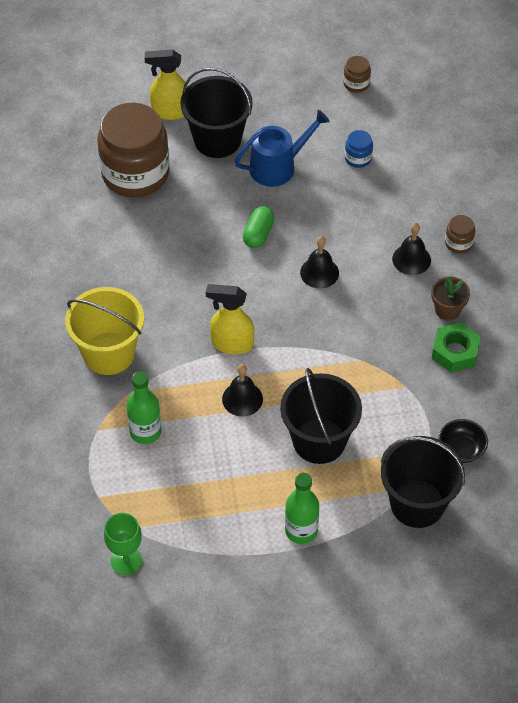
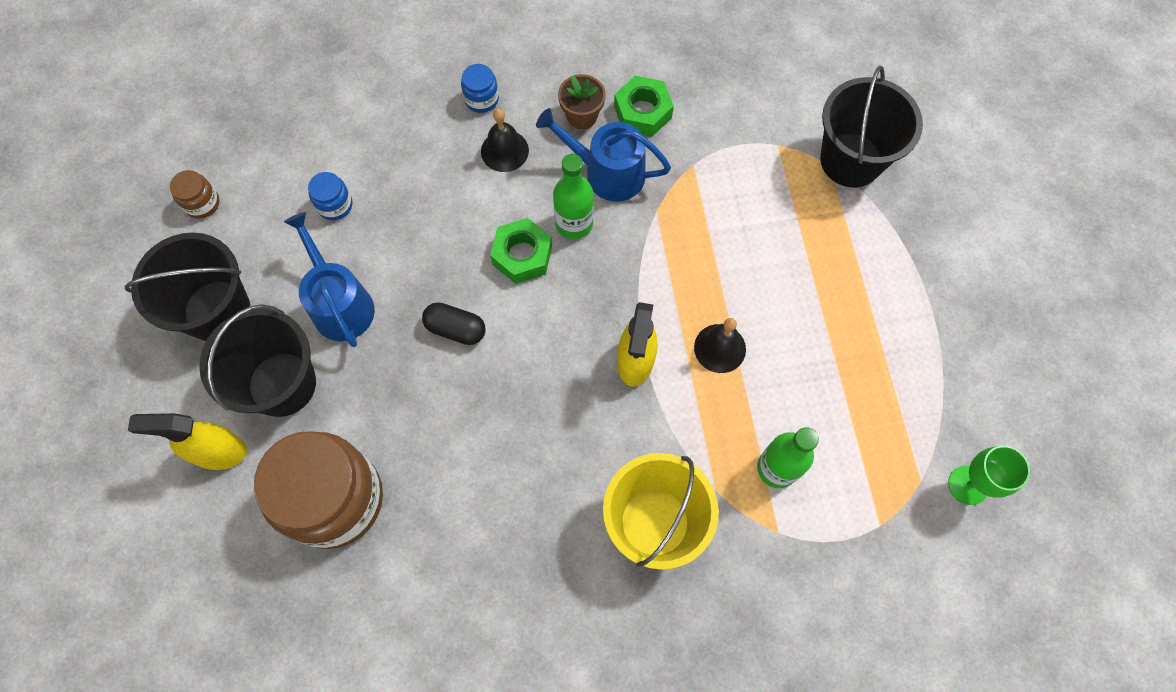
camera: 90 degrees left, 15 degrees up
yellow spray bottle [145,49,188,120] -> yellow spray bottle turned 90 degrees clockwise [128,413,247,470]
green capsule [243,206,275,248] -> black capsule [422,302,486,345]
black bucket [280,368,362,464] -> black bucket moved to [124,232,250,341]
green bottle [285,473,319,544] -> green bottle moved to [553,154,594,239]
black bell [300,236,339,289] -> green nut [490,218,552,284]
black bowl [438,419,488,463] -> none
brown jar [445,215,475,254] -> blue jar [461,64,499,113]
none -> blue watering can [536,108,671,201]

